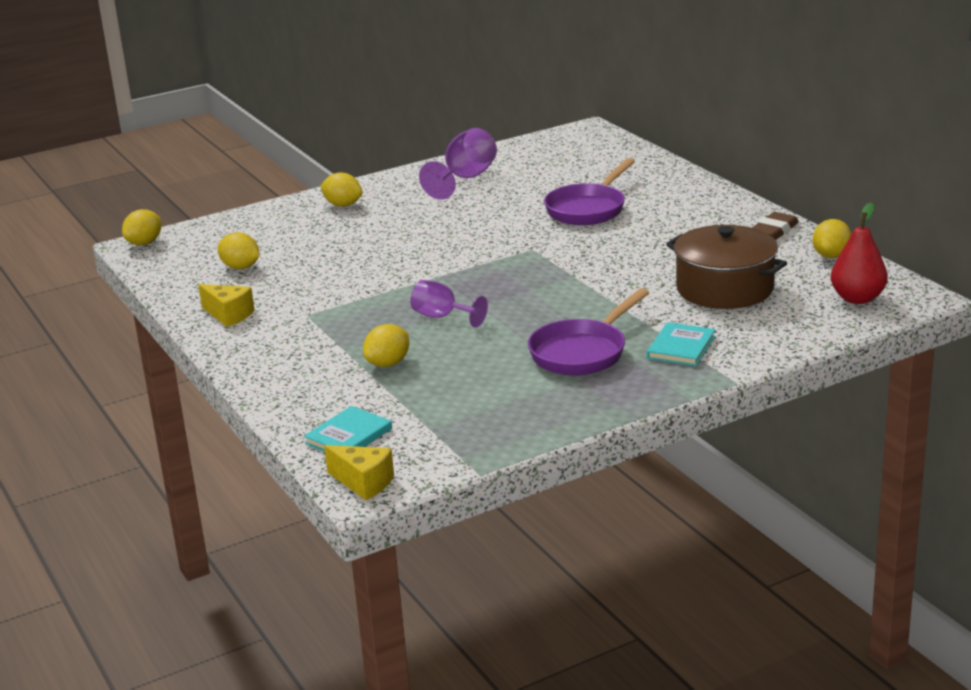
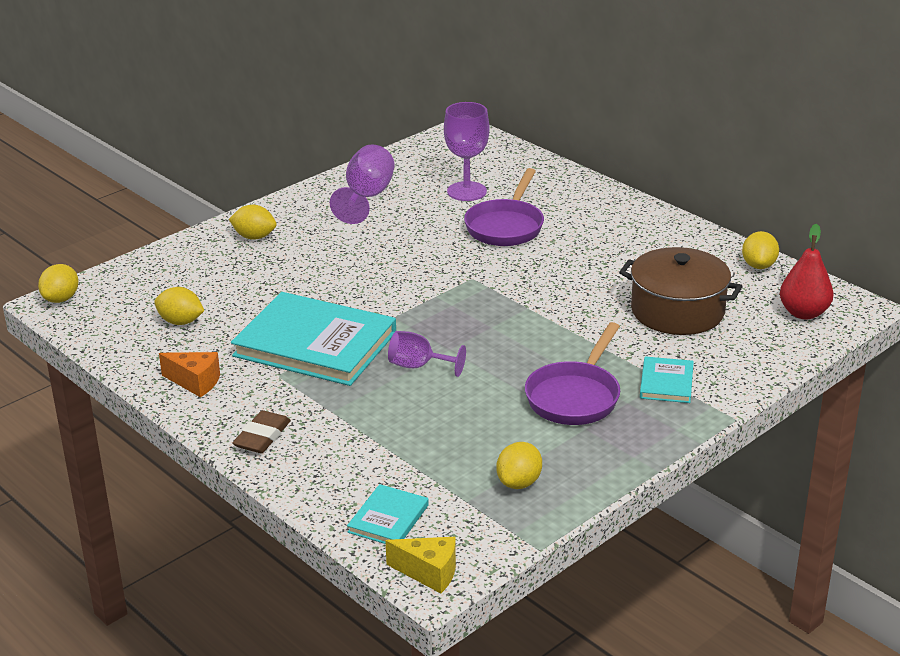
camera: 15 degrees left, 5 degrees up
yellow cheese [198,284,255,327] -> orange cheese [159,352,220,397]
yellow lemon [363,324,409,367] -> yellow lemon moved to [496,442,542,489]
brown eraser [752,212,799,240] -> brown eraser moved to [232,410,291,453]
none -> turquoise book [231,292,396,386]
none -> purple goblet [444,102,489,201]

